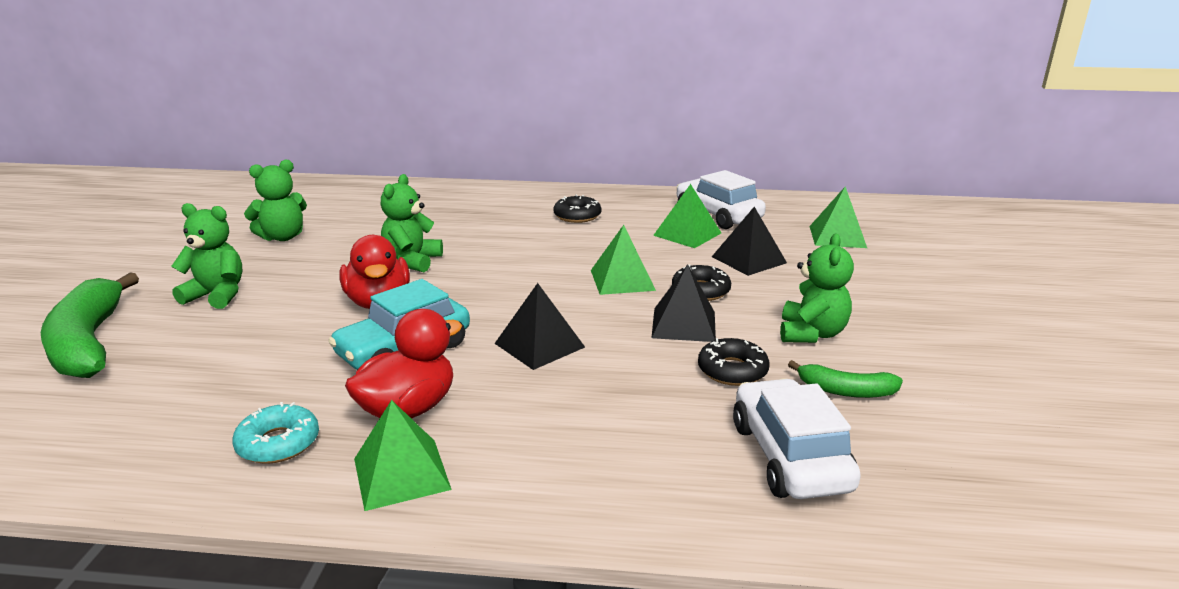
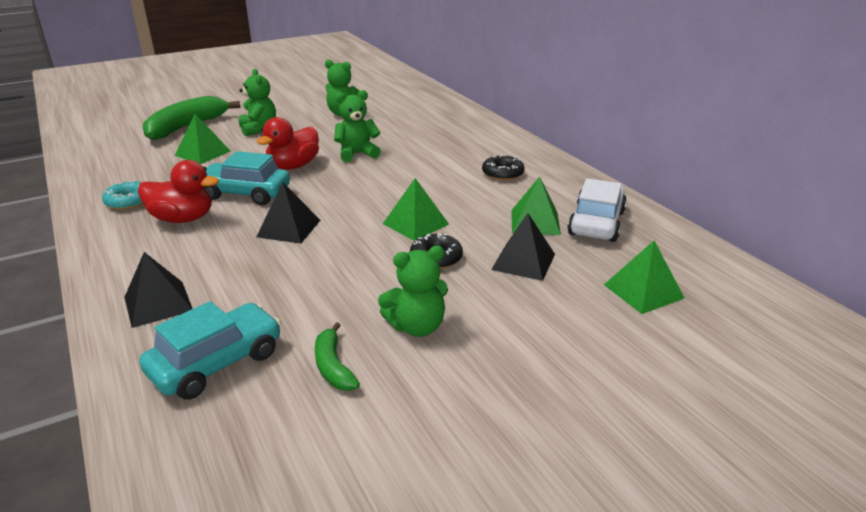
camera: 55 degrees right, 5 degrees up
green pyramid [354,400,452,511] -> green pyramid moved to [175,114,231,164]
black pyramid [651,264,716,342] -> black pyramid moved to [125,252,192,328]
black donut [698,338,770,386] -> none
white car [733,378,861,499] -> turquoise car [139,301,281,400]

